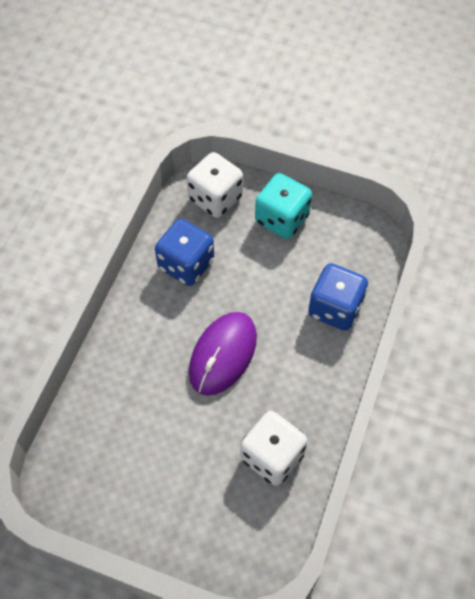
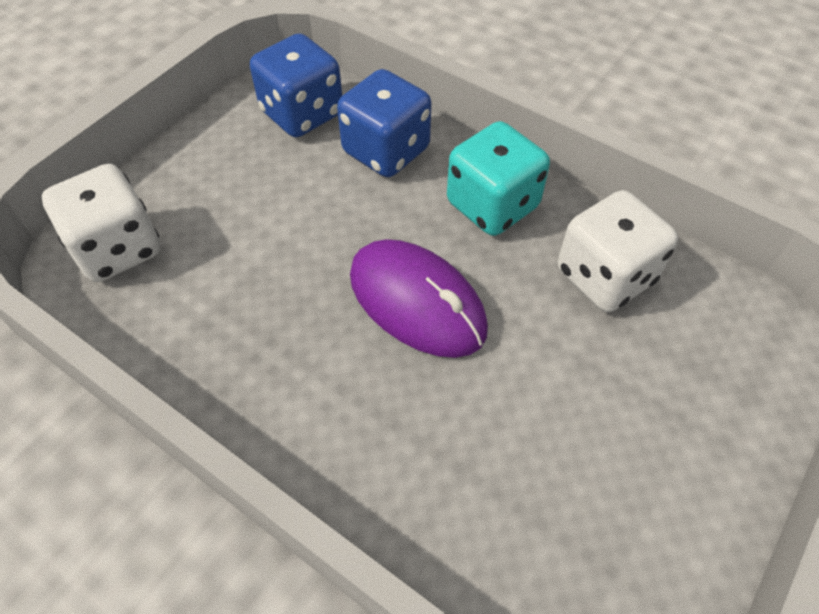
camera: 75 degrees left, 5 degrees down
blue dice [155,219,214,286] -> blue dice moved to [250,33,342,137]
turquoise dice [255,173,312,239] -> turquoise dice moved to [447,121,550,236]

